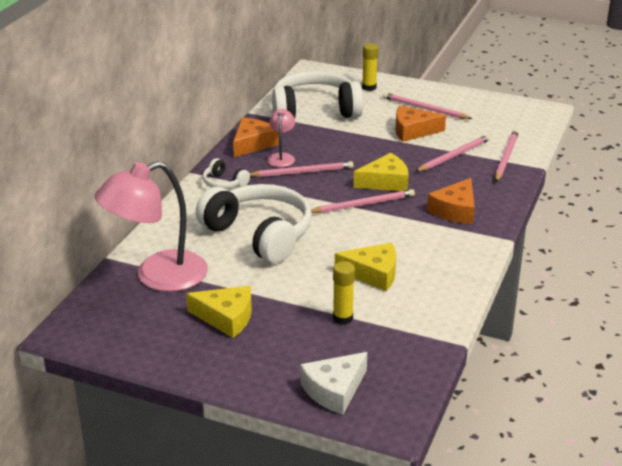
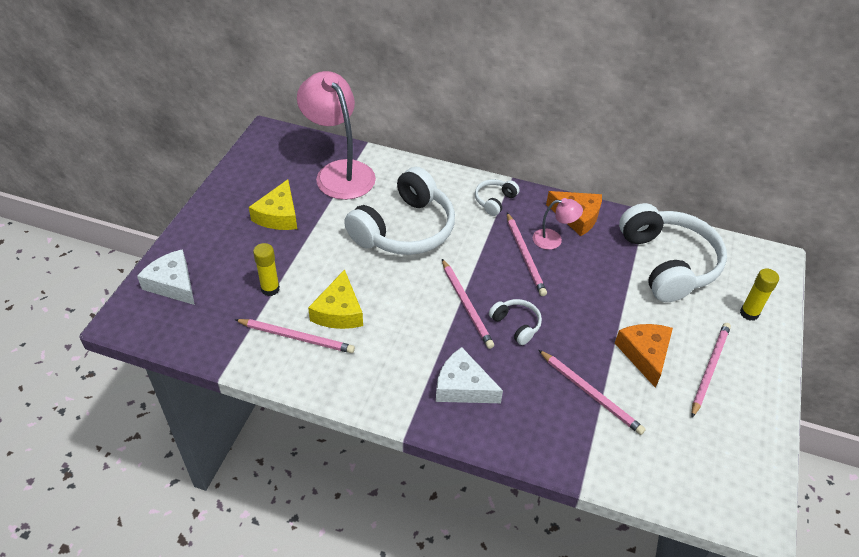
camera: 85 degrees right, 15 degrees up
yellow cheese [353,153,409,191] -> white headphones [489,299,542,345]
orange cheese [427,178,475,224] -> white cheese [436,347,503,403]
pink pencil [495,130,519,182] -> pink pencil moved to [234,319,355,353]

